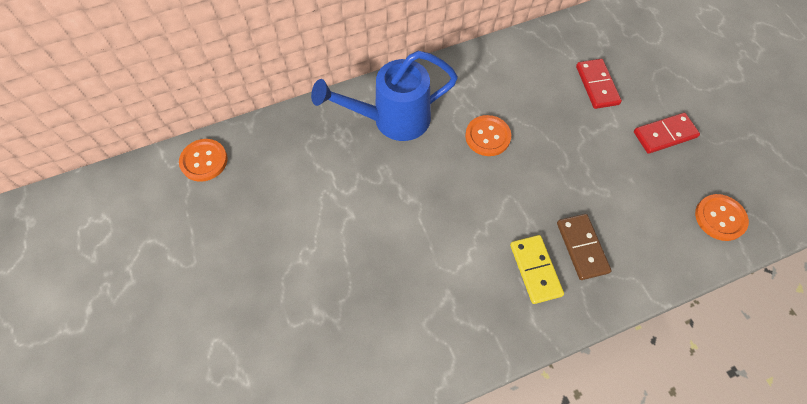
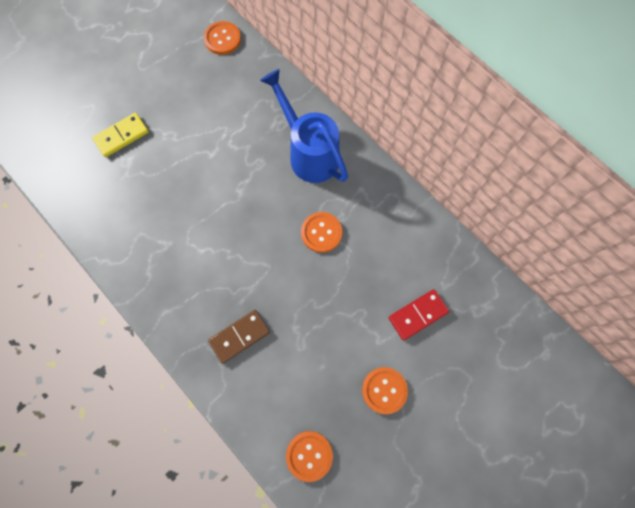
camera: 70 degrees right, 10 degrees up
yellow domino [510,235,564,304] -> yellow domino moved to [92,113,149,157]
red domino [634,113,700,154] -> orange button [362,367,408,414]

